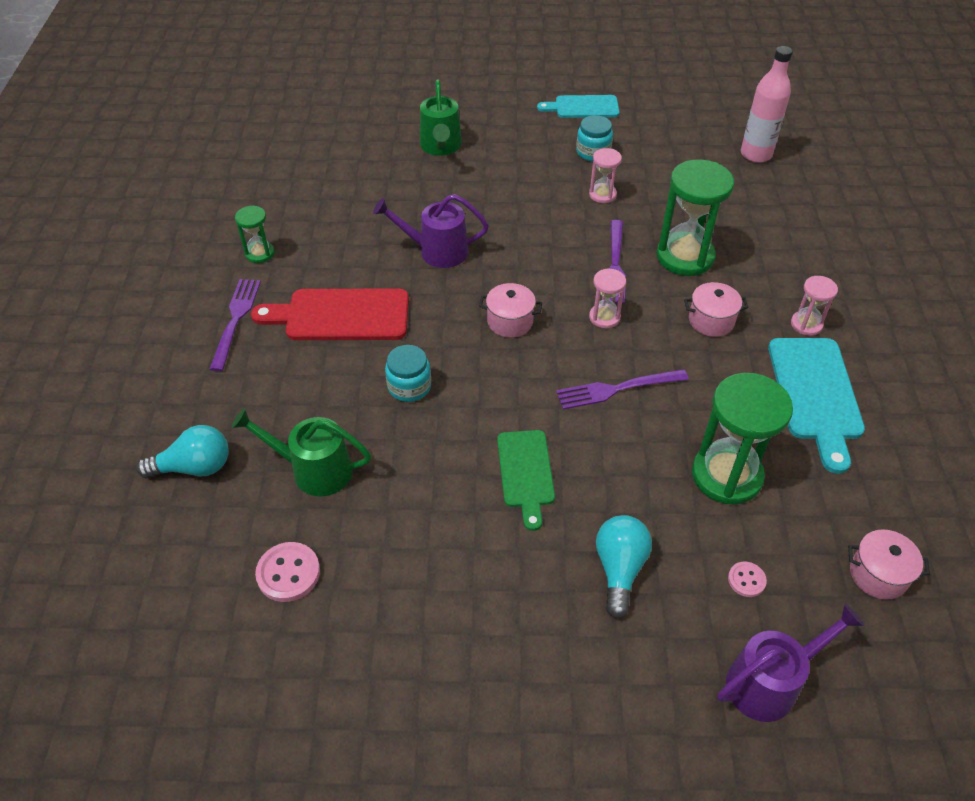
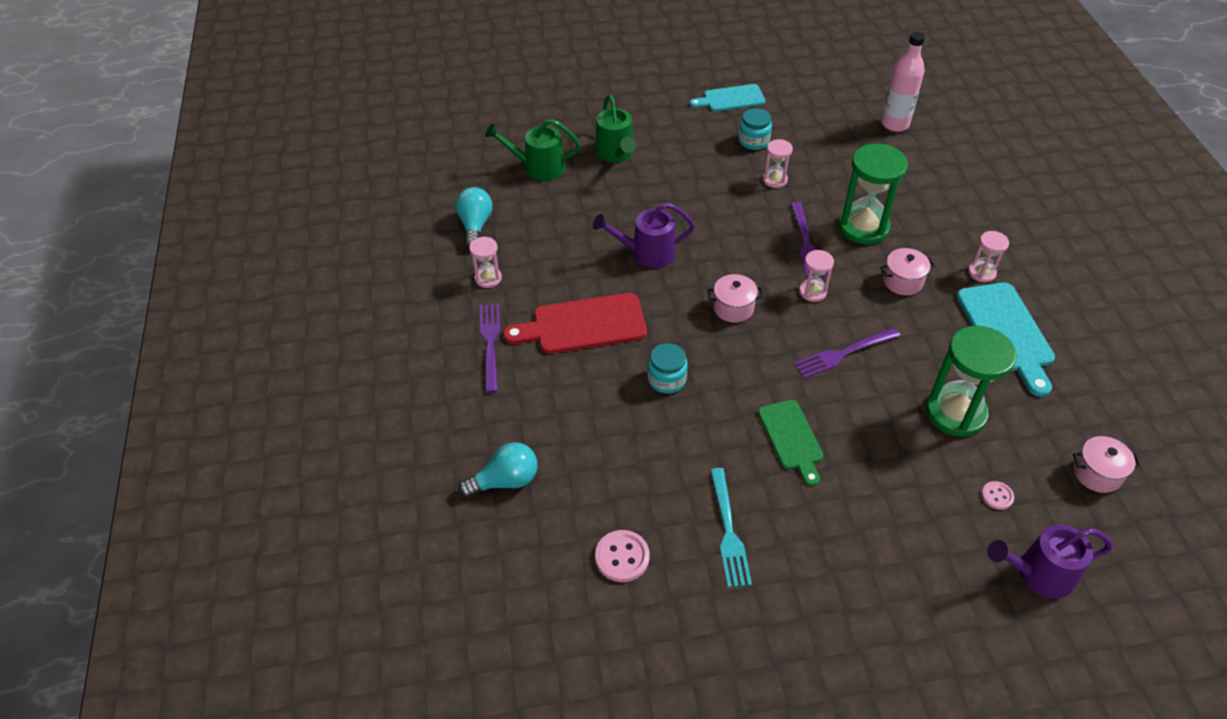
camera: 10 degrees left, 0 degrees up
green watering can [231,408,371,497] -> green watering can moved to [485,119,581,181]
green hourglass [235,206,275,263] -> pink hourglass [469,237,502,288]
turquoise light bulb [596,515,652,619] -> turquoise light bulb moved to [455,187,492,248]
purple watering can [717,603,864,722] -> purple watering can turned 150 degrees counterclockwise [987,524,1113,599]
none -> turquoise fork [710,468,752,588]

